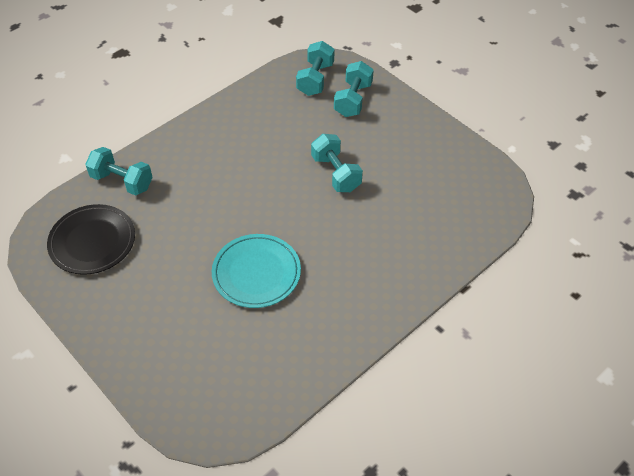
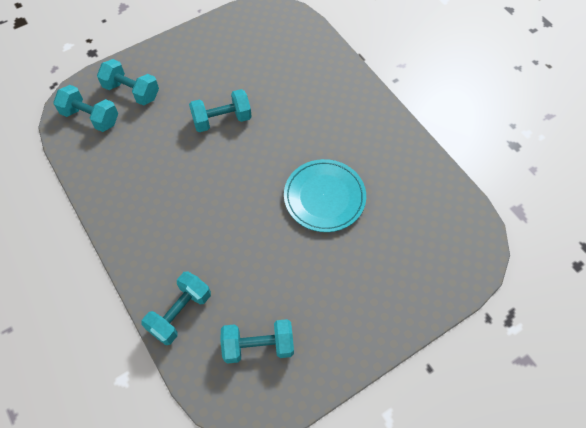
camera: 80 degrees left, 10 degrees up
black plate [47,204,135,275] -> turquoise dumbbell [220,319,294,364]

